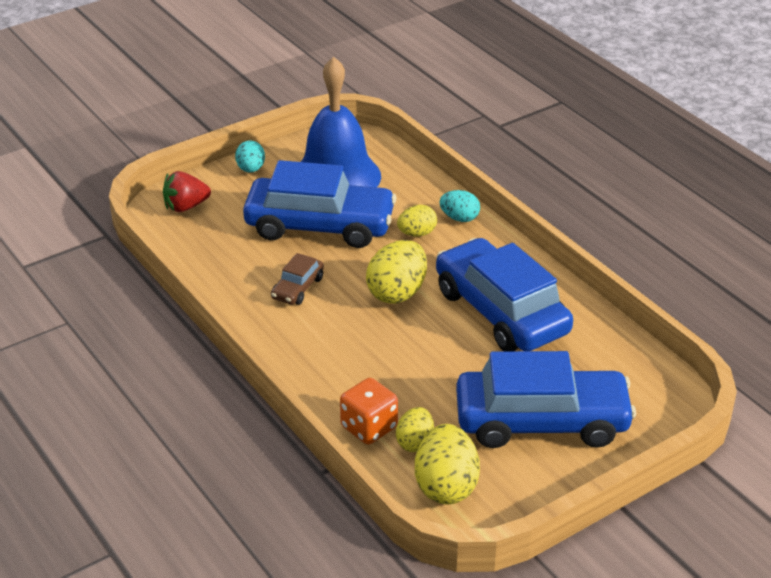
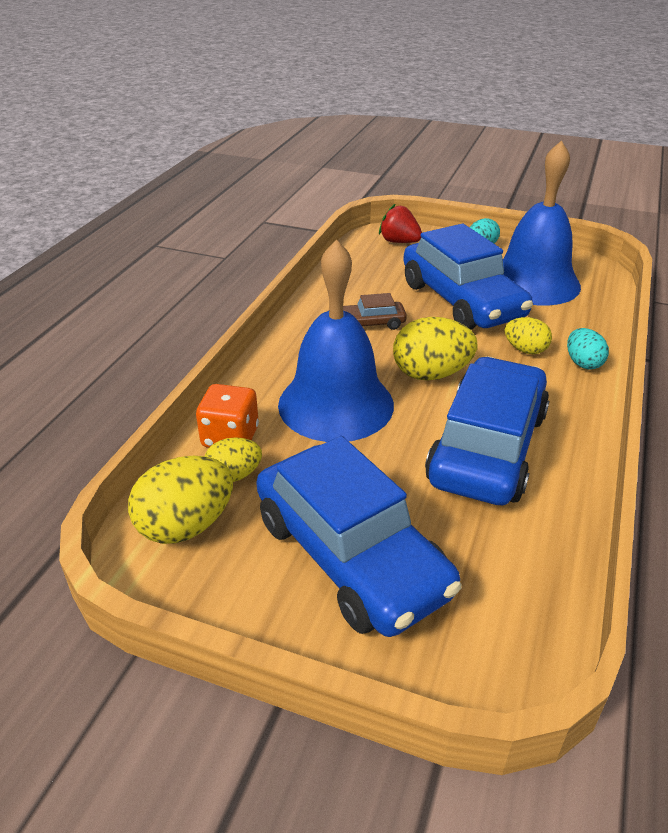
camera: 55 degrees right, 0 degrees up
none -> blue bell [278,239,394,442]

